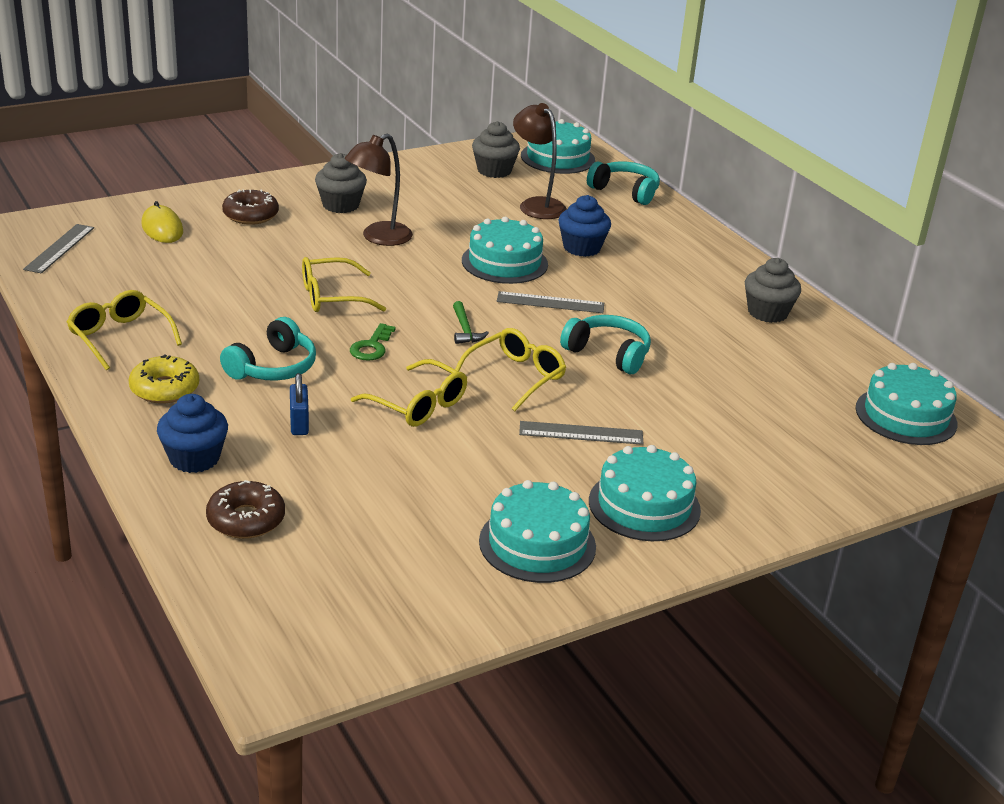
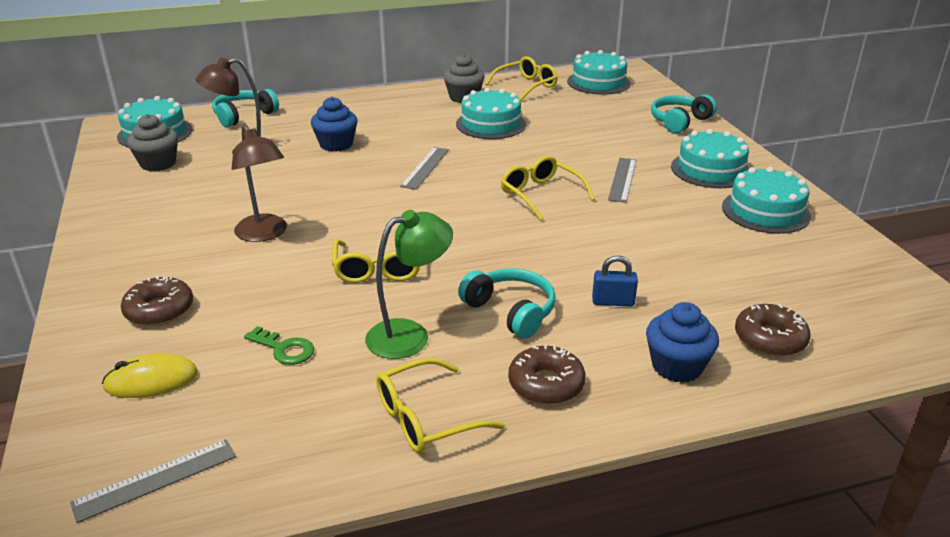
camera: 75 degrees left, 0 degrees up
grey ruler [23,224,94,273] -> grey ruler turned 60 degrees counterclockwise [70,439,236,523]
yellow donut [129,354,199,403] -> brown donut [508,345,586,405]
grey cupcake [315,153,367,213] -> none
green key [350,323,396,361] -> green key moved to [244,326,314,365]
yellow glasses [351,359,467,427] -> yellow glasses moved to [485,56,558,101]
green hammer [453,301,489,344] -> none
turquoise cake [462,217,548,284] -> turquoise cake moved to [456,88,526,139]
turquoise headphones [560,315,651,374] -> turquoise headphones moved to [651,94,717,133]
none -> green lamp [365,210,453,359]

